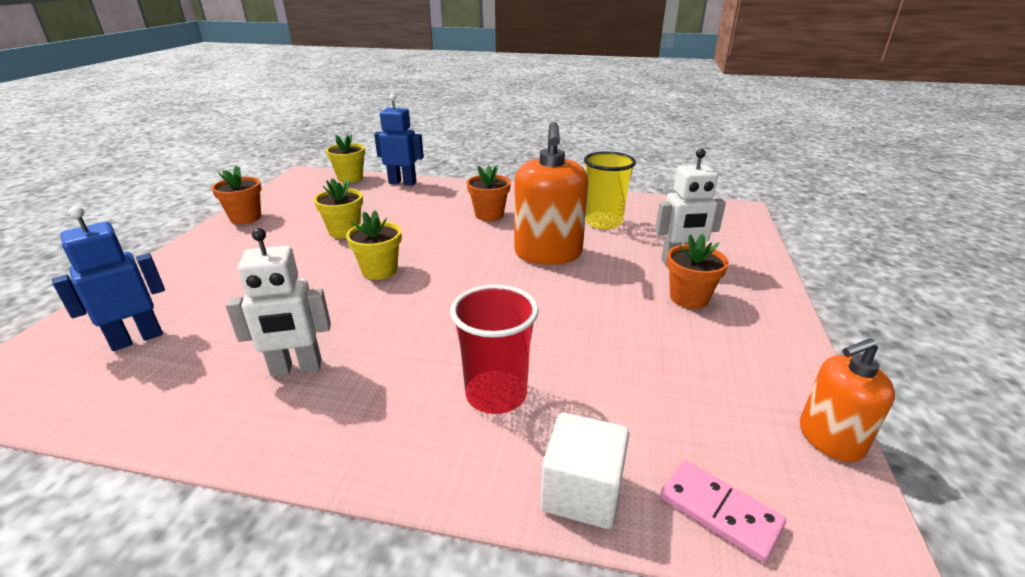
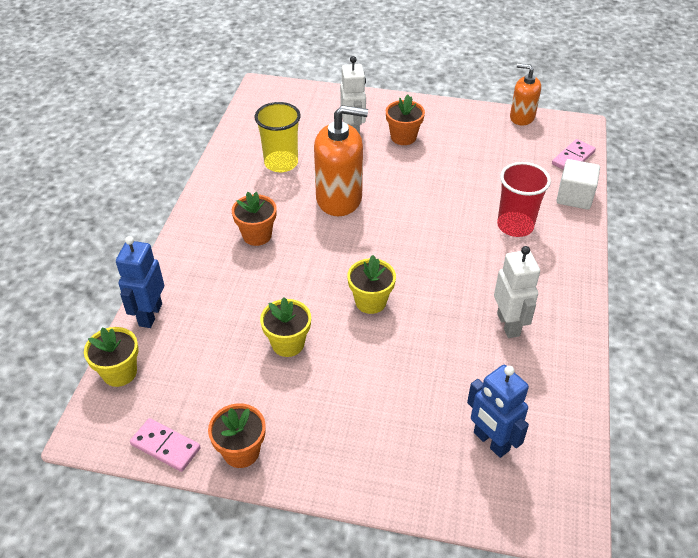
camera: 90 degrees left, 15 degrees up
orange soap dispenser [800,338,895,462] -> orange soap dispenser turned 135 degrees clockwise [510,64,541,125]
none -> pink domino [130,418,201,472]

